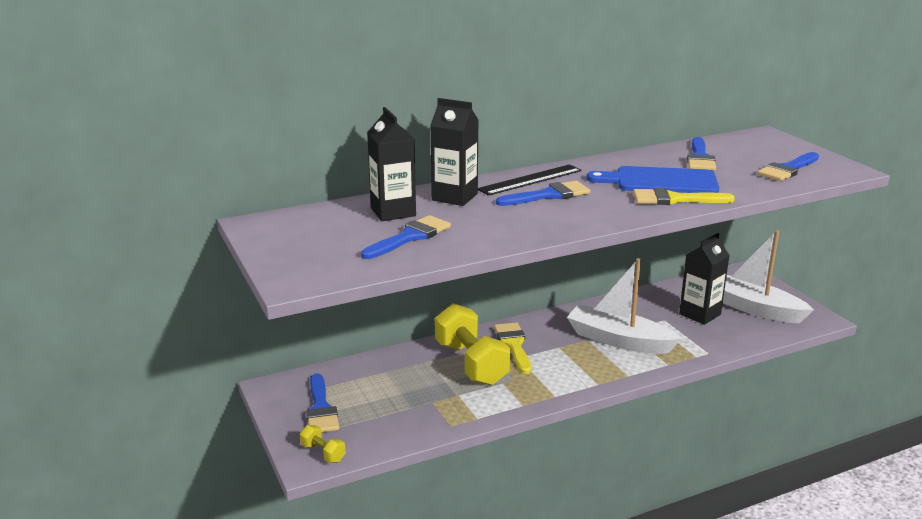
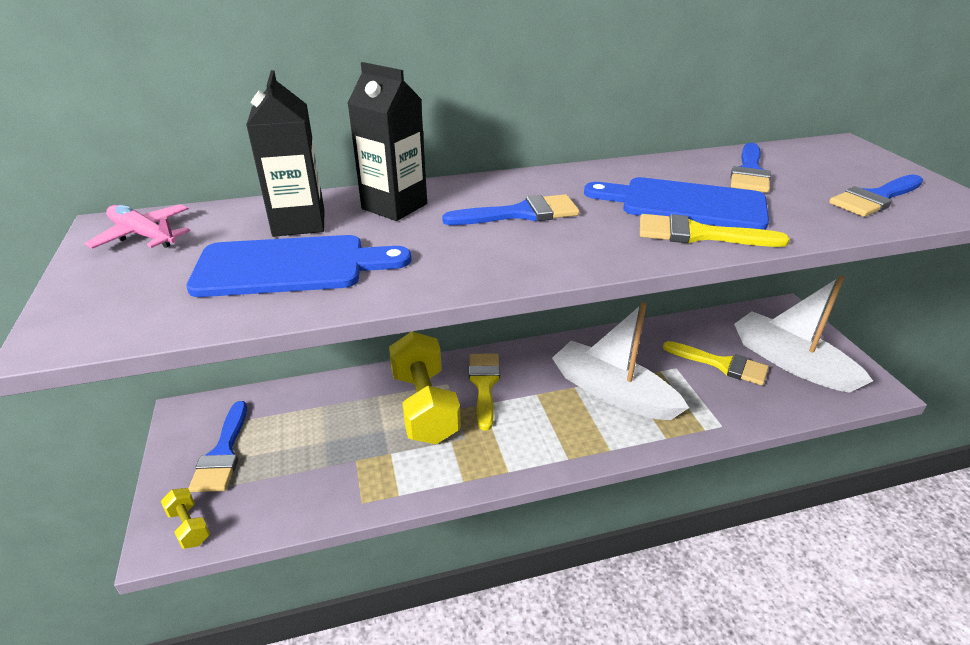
camera: 10 degrees right, 10 degrees up
blue brush [361,215,451,259] -> blue cutting board [186,235,411,297]
black ruler [478,164,582,196] -> none
black carton [679,233,730,325] -> yellow brush [663,341,769,385]
none -> pink plane [85,204,190,249]

